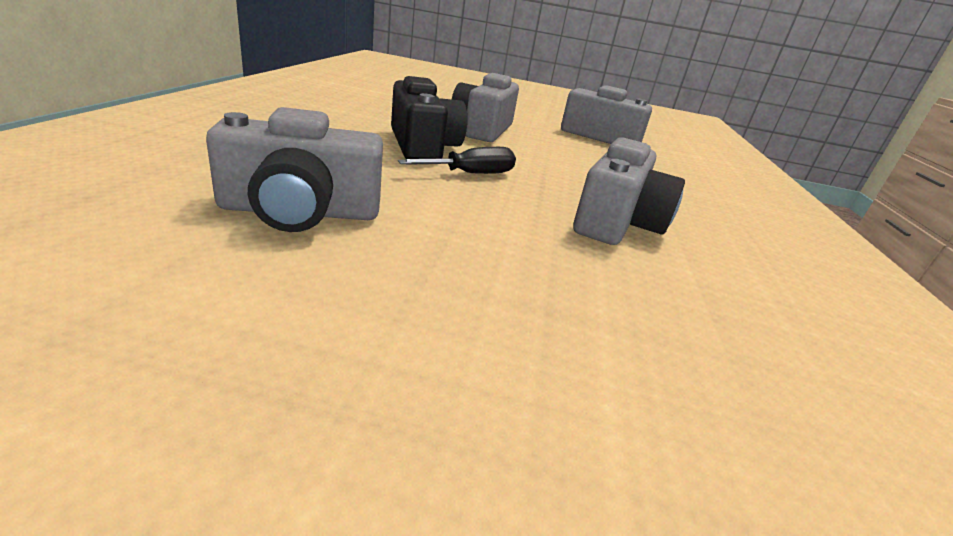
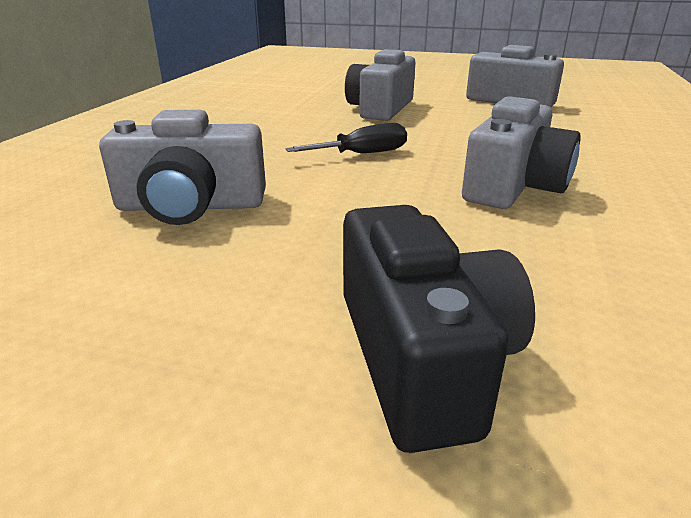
camera: 10 degrees right, 0 degrees up
black camera [391,76,467,159] -> black camera moved to [343,205,535,453]

